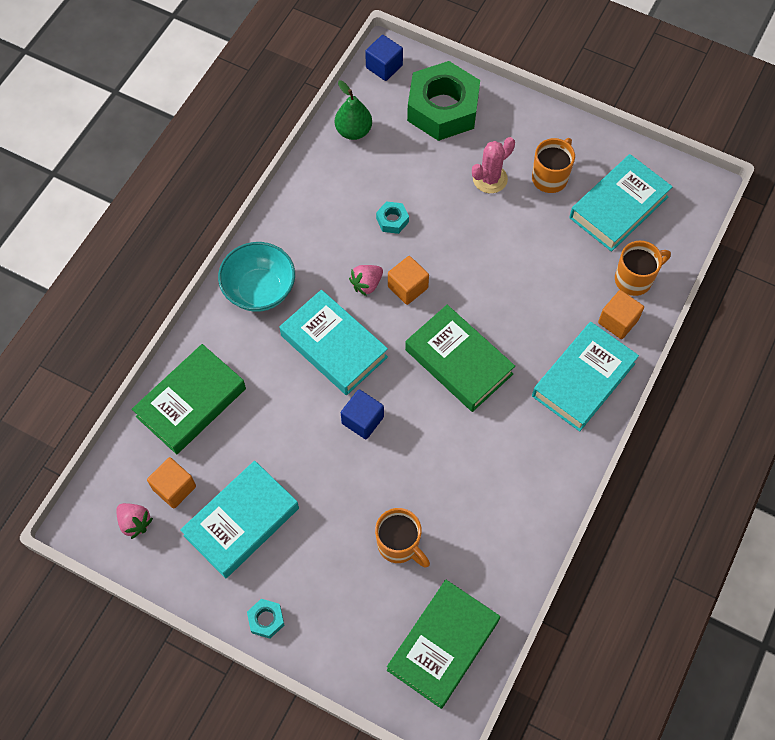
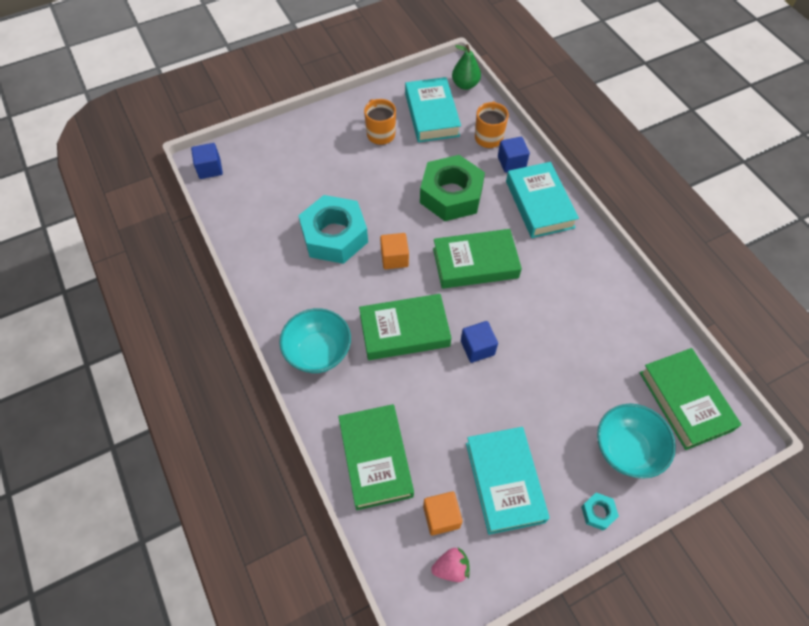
camera: 55 degrees left, 5 degrees down
turquoise book [280,290,388,395] -> green book [359,294,451,360]
green pear [335,80,372,140] -> green pear moved to [452,44,481,90]
pink strawberry [349,265,383,296] -> none
orange mug [375,508,430,567] -> none
turquoise nut [376,201,409,234] -> turquoise nut [298,195,368,264], size x2.46
green nut [407,61,480,141] -> green nut moved to [420,155,485,221]
pink cactus [472,137,515,193] -> none
orange cube [598,290,644,339] -> blue cube [498,137,530,173]
none -> turquoise bowl [597,404,676,479]

